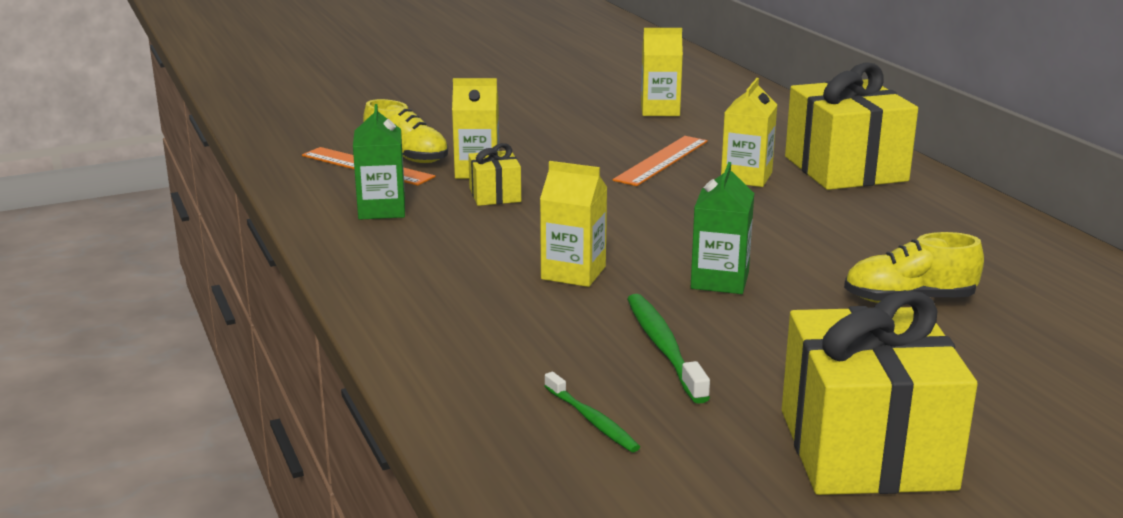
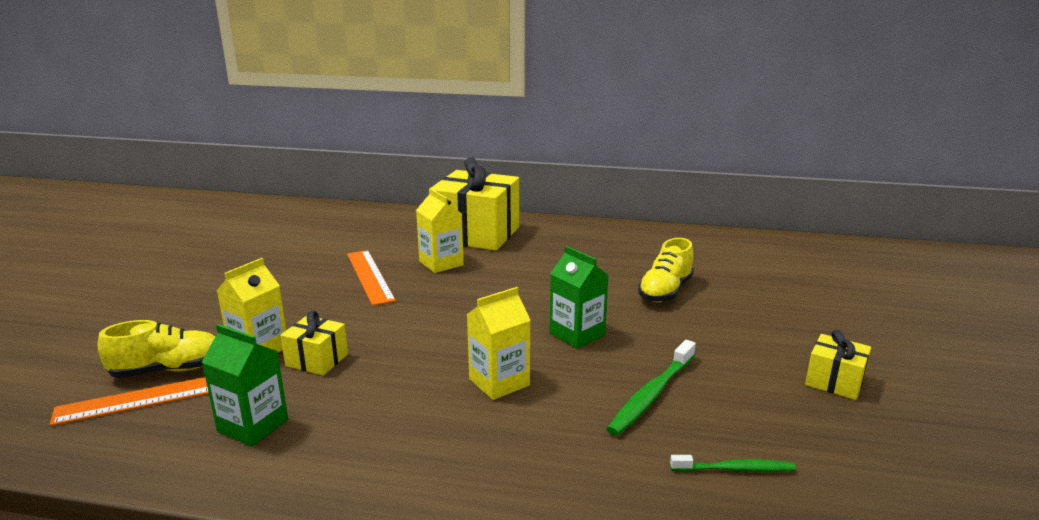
camera: 55 degrees left, 0 degrees up
green toothbrush [627,294,710,404] -> green toothbrush turned 75 degrees counterclockwise [607,340,696,436]
yellow carton [641,28,683,116] -> none
yellow gift [782,290,978,495] -> yellow gift [805,330,871,400], size x0.47

